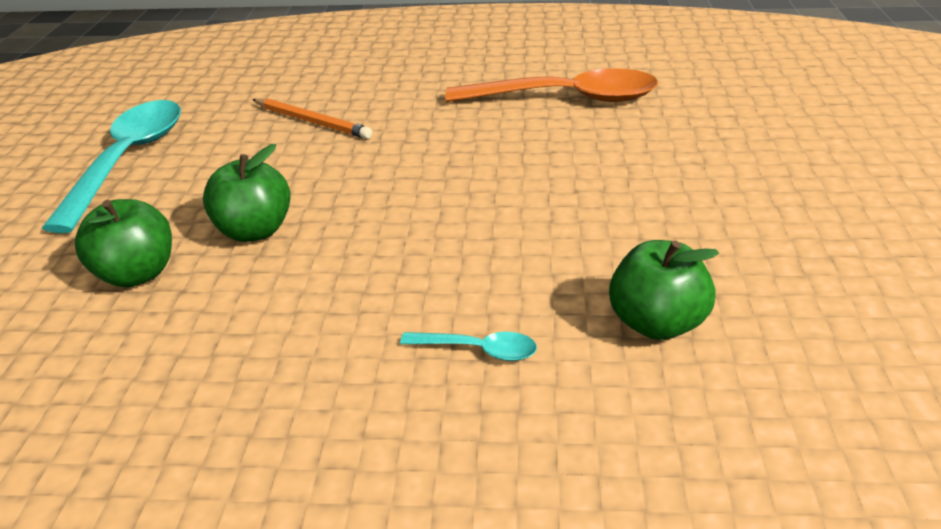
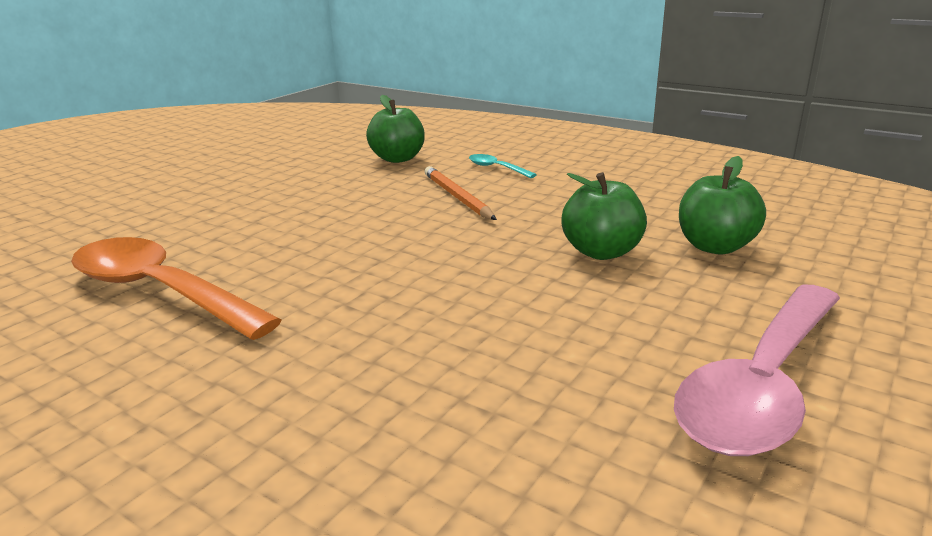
camera: 150 degrees left, 10 degrees down
turquoise spoon [42,100,181,233] -> pink spoon [674,284,840,456]
orange pencil [252,98,372,139] -> orange pencil moved to [425,166,497,220]

